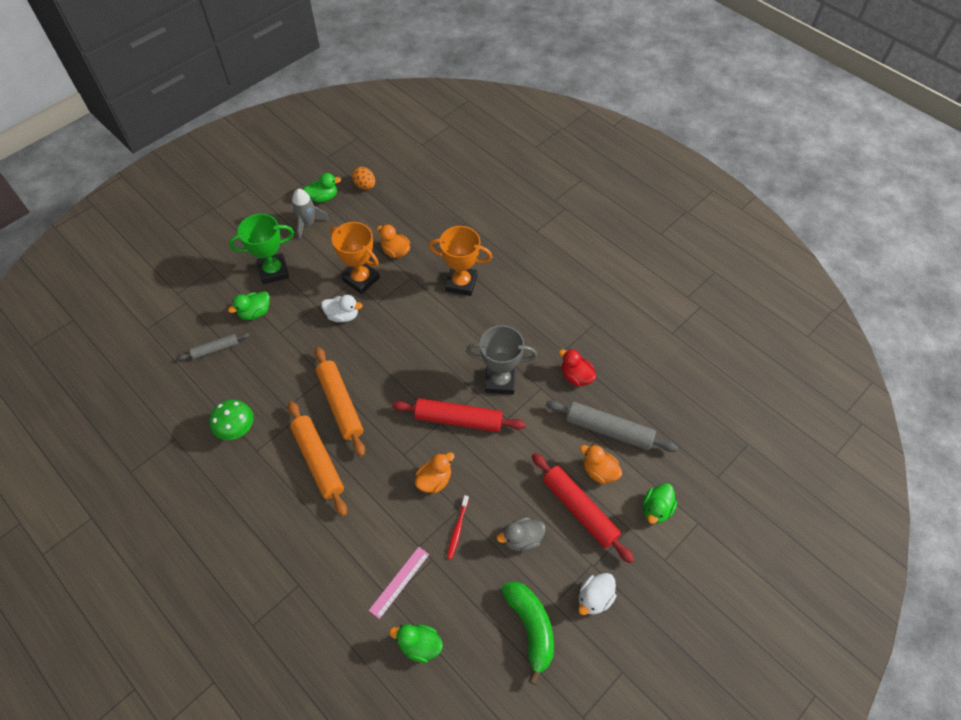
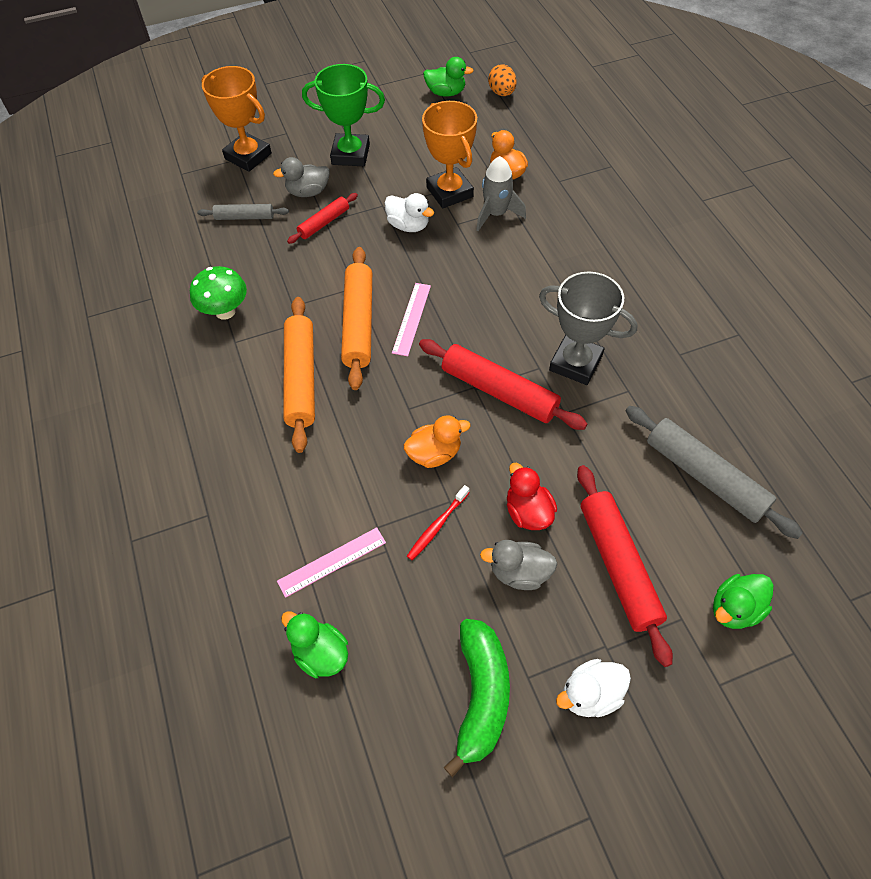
camera: 25 degrees right, 0 degrees up
green duck [228,291,270,320] -> grey duck [273,157,330,197]
grey rocket [291,189,329,239] -> grey rocket moved to [476,156,526,231]
orange trophy [429,226,492,296] -> orange trophy moved to [201,66,272,172]
red duck [559,349,596,386] -> red duck moved to [507,463,557,530]
orange duck [580,445,622,484] -> none
none -> red rolling pin [287,193,358,244]
none -> pink ruler [392,283,431,356]

